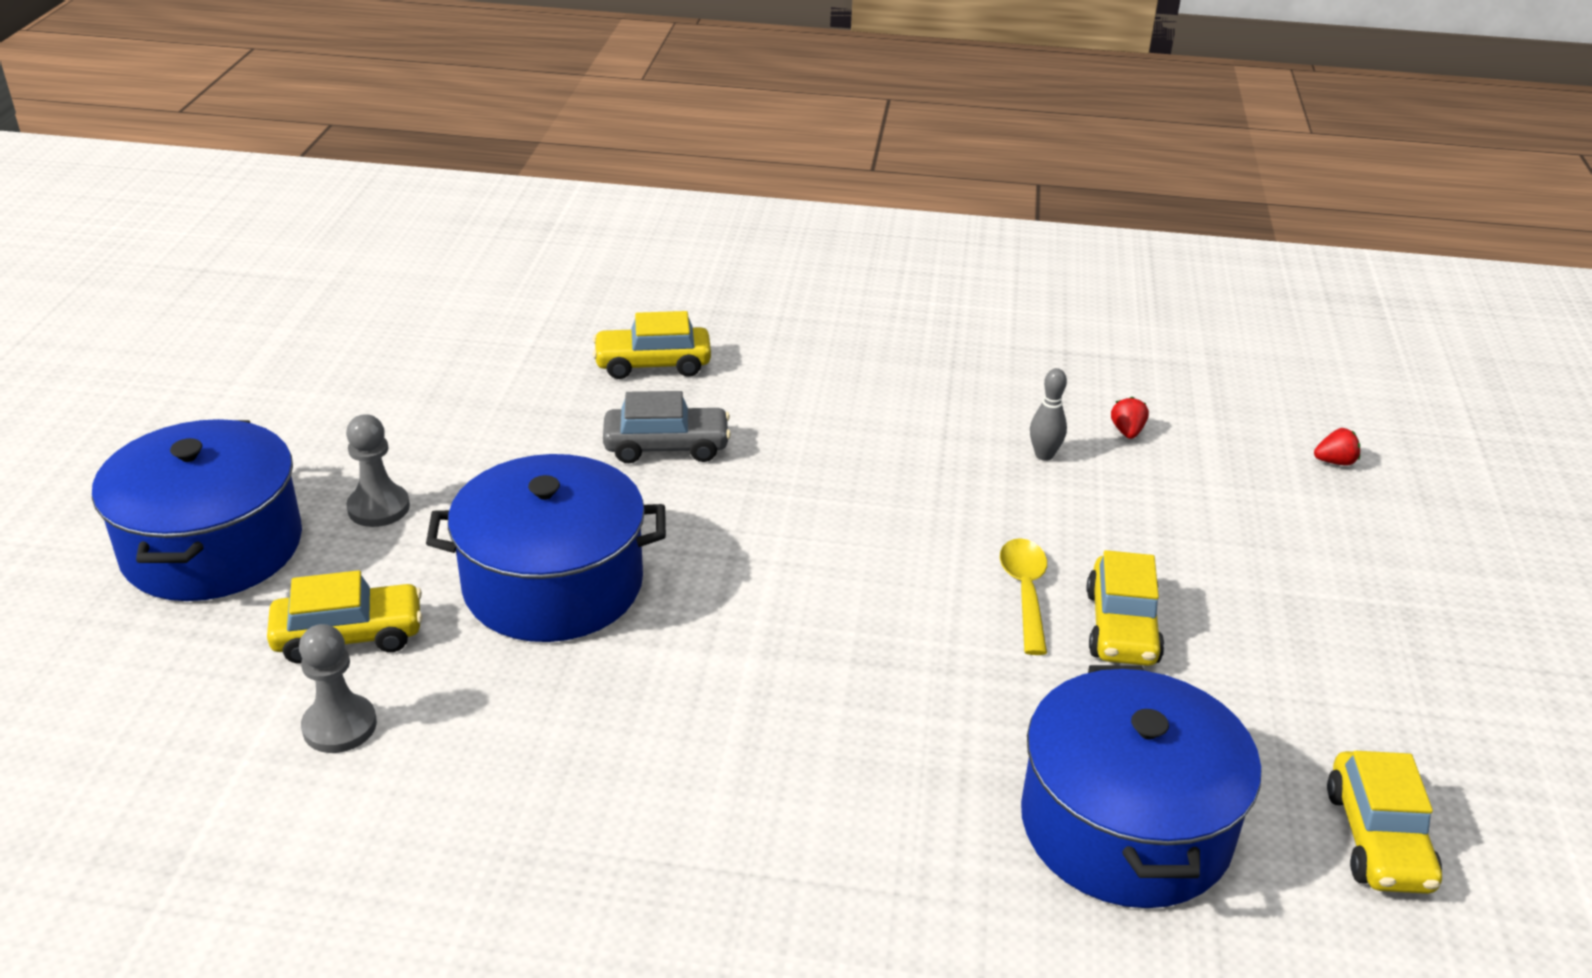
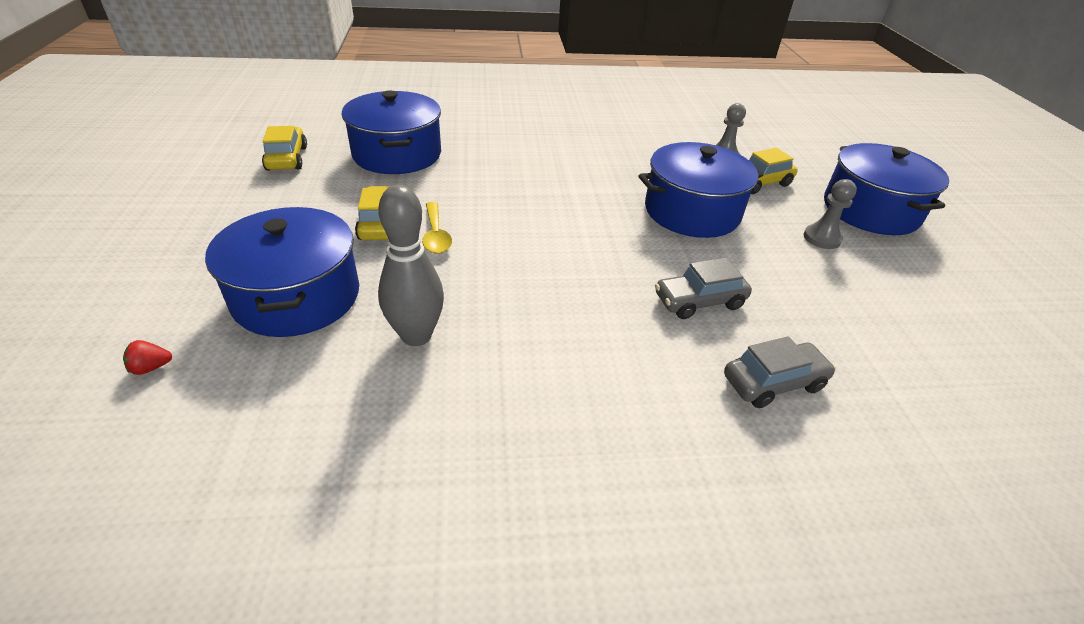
camera: 165 degrees right, 5 degrees up
yellow car [593,311,711,379] -> grey car [724,336,836,408]
grey bowling pin [1030,368,1067,461] -> grey bowling pin [378,185,444,346], size x2.03
red strawberry [1111,397,1149,439] -> none
none -> blue pot [205,207,359,337]

